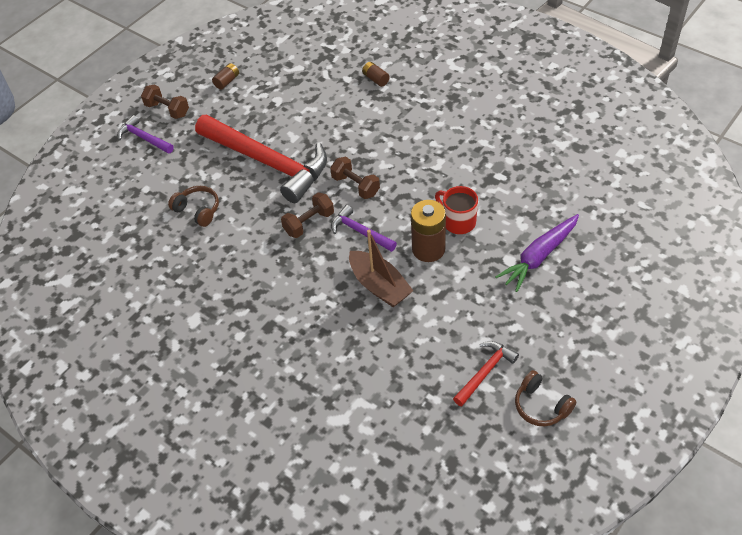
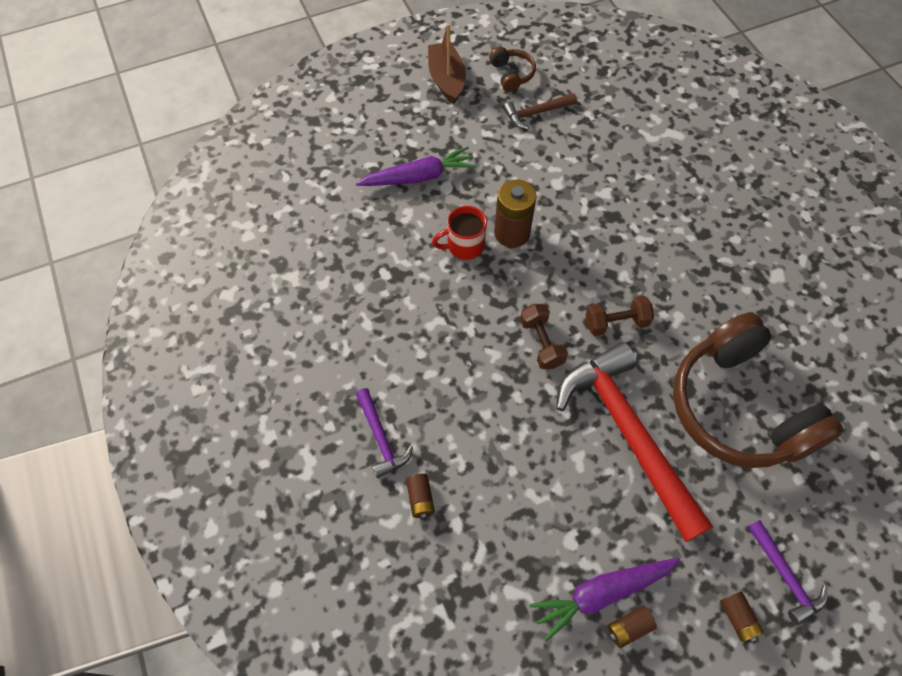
camera: 155 degrees left, 10 degrees up
brown dumbbell [141,85,189,119] -> brown battery [720,591,764,642]
brown headphones [168,186,219,227] -> brown headphones [673,312,844,468], size x2.45
purple hammer [331,205,397,252] -> purple hammer moved to [356,388,413,478]
brown boat [349,230,414,307] -> brown boat moved to [428,23,466,104]
red mug [435,186,478,234] -> red mug turned 90 degrees clockwise [432,206,487,260]
red hammer [453,341,519,406] -> brown hammer [503,93,577,129]
none -> purple carrot [530,558,680,642]

